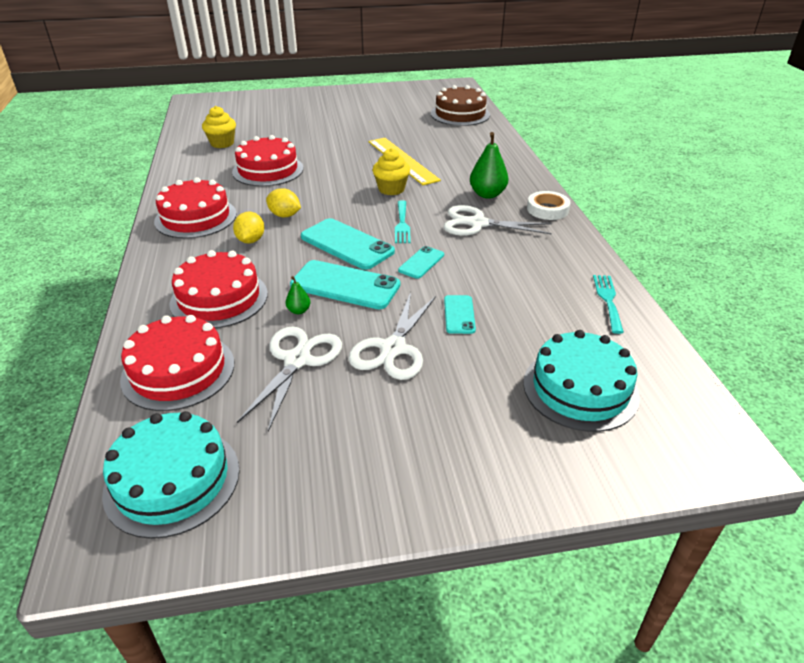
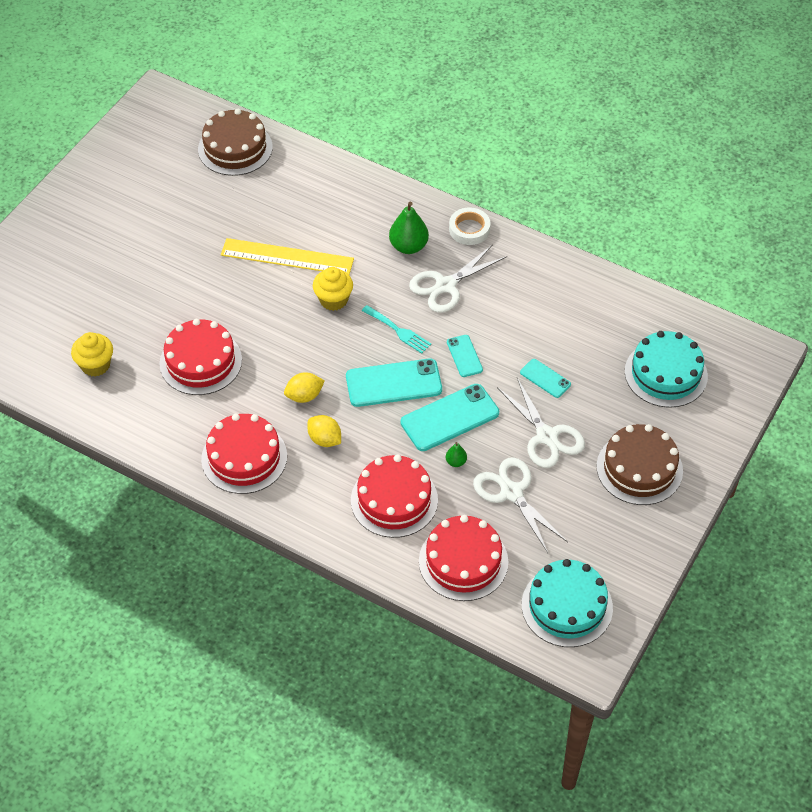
camera: 50 degrees left, 15 degrees up
turquoise fork [593,275,624,334] -> none
none -> brown cake [596,424,683,505]

